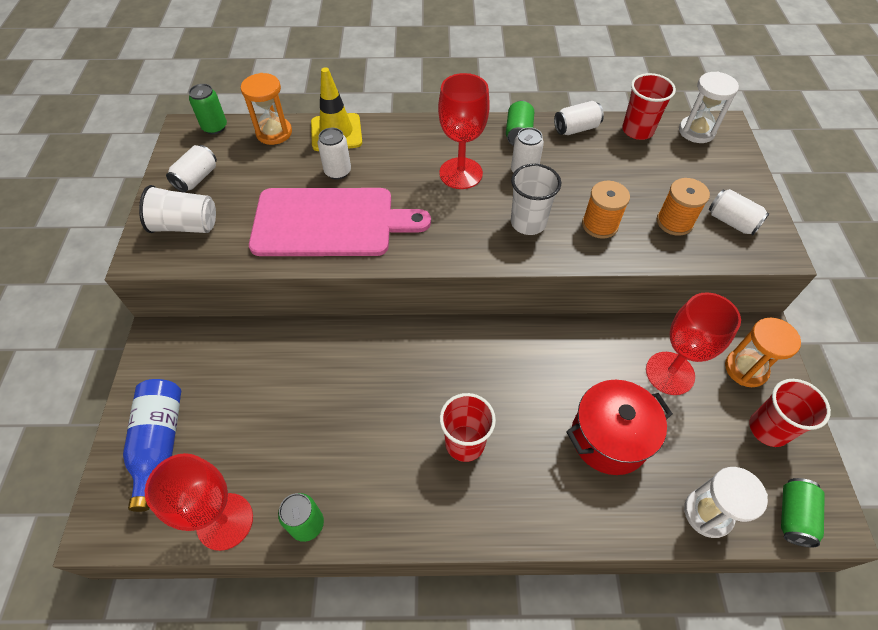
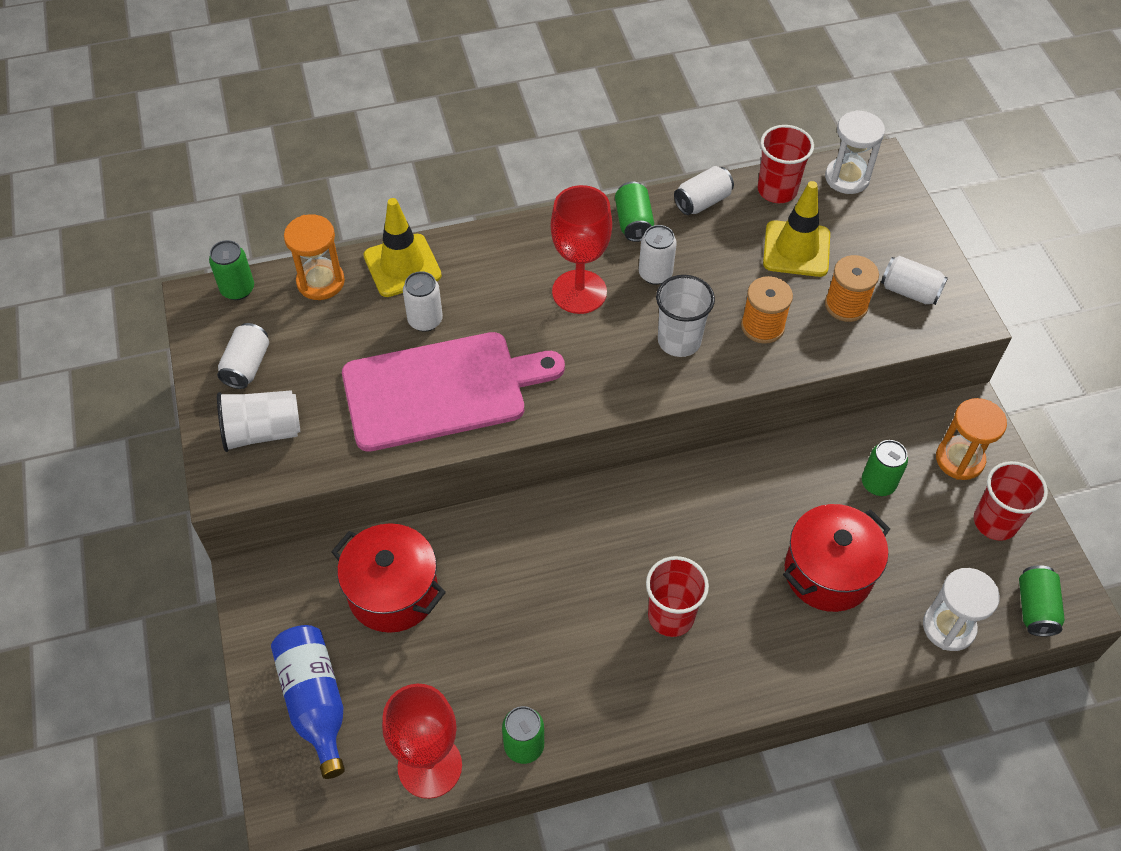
camera: 15 degrees left, 0 degrees up
red goblet [646,292,741,395] -> green can [862,440,908,496]
none -> red pot [331,523,446,633]
none -> yellow traffic cone [763,181,830,277]

